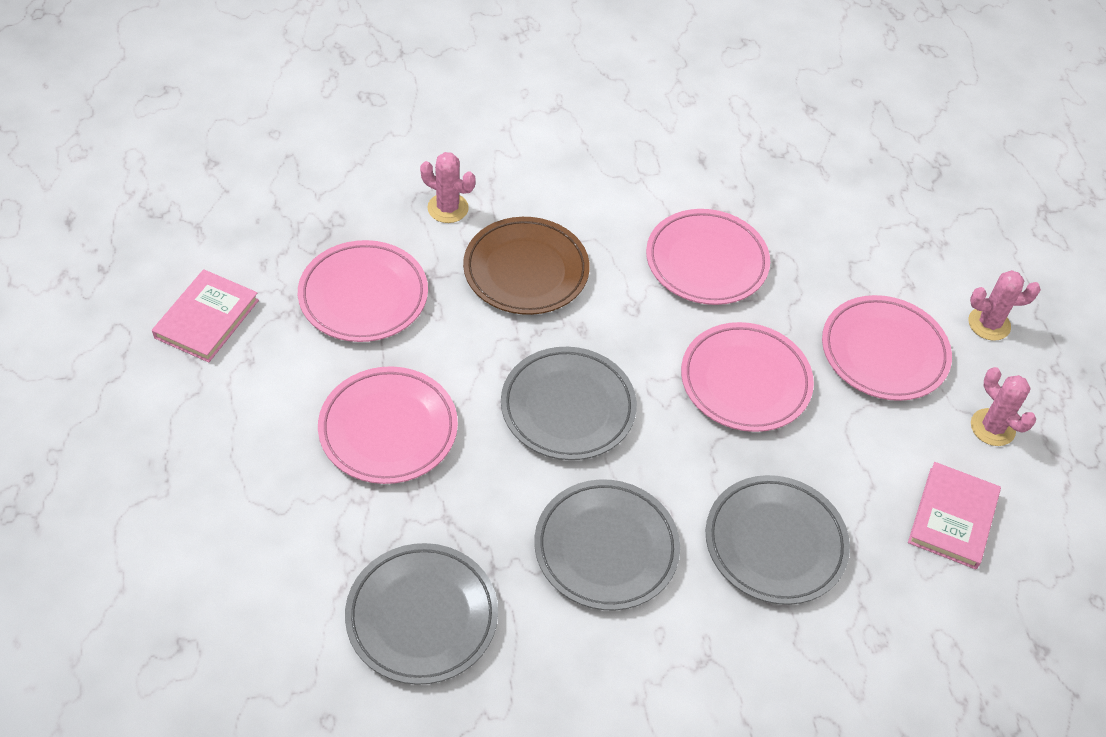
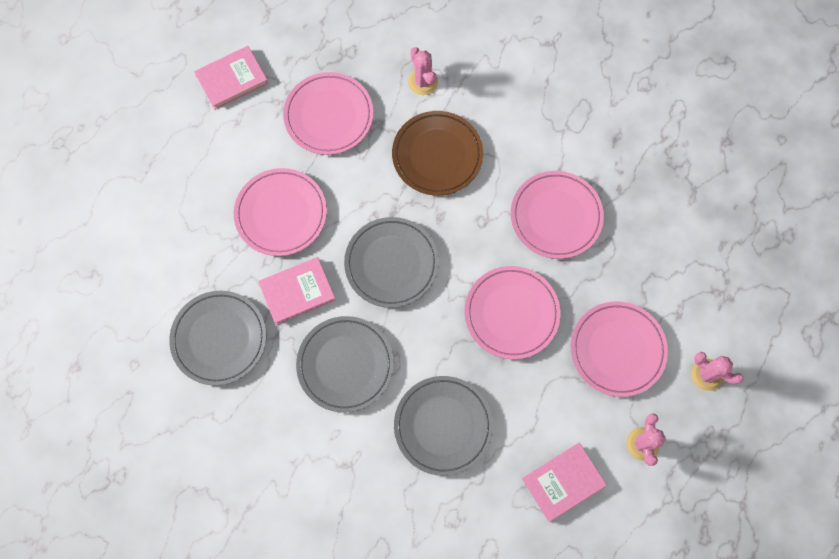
camera: 40 degrees right, 20 degrees up
none -> pink book [258,257,336,325]

